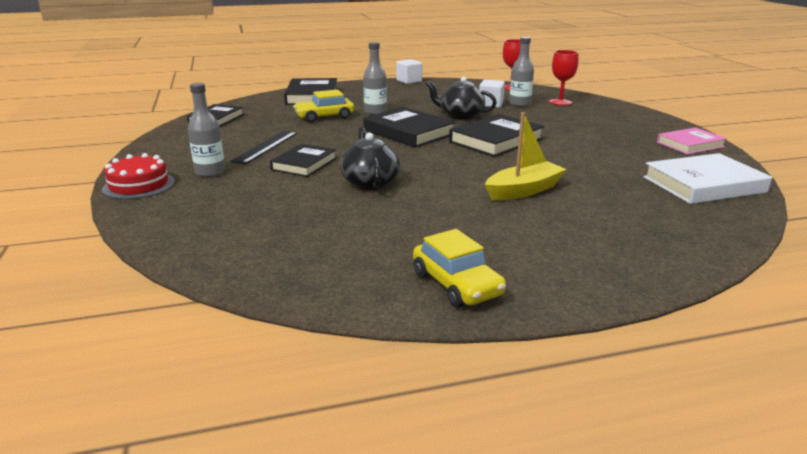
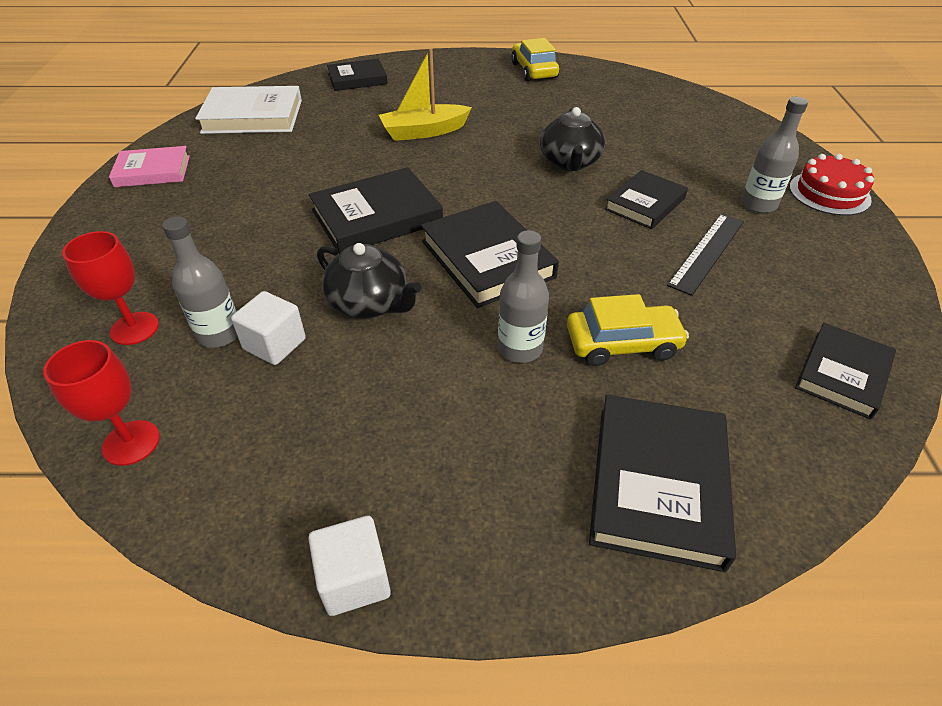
camera: 165 degrees left, 20 degrees up
none -> black book [327,59,388,91]

